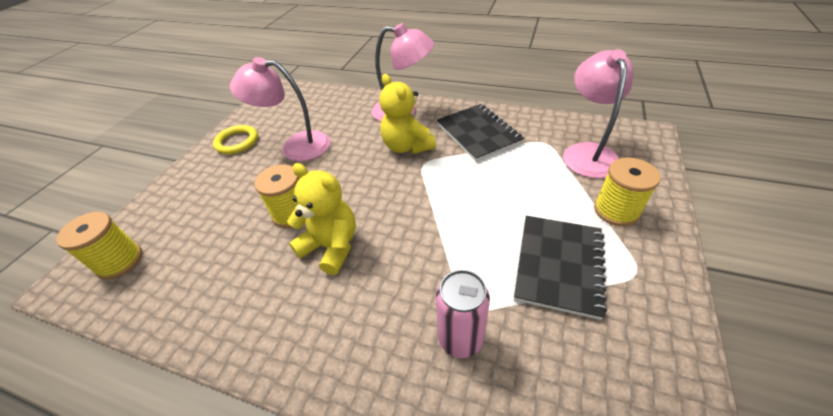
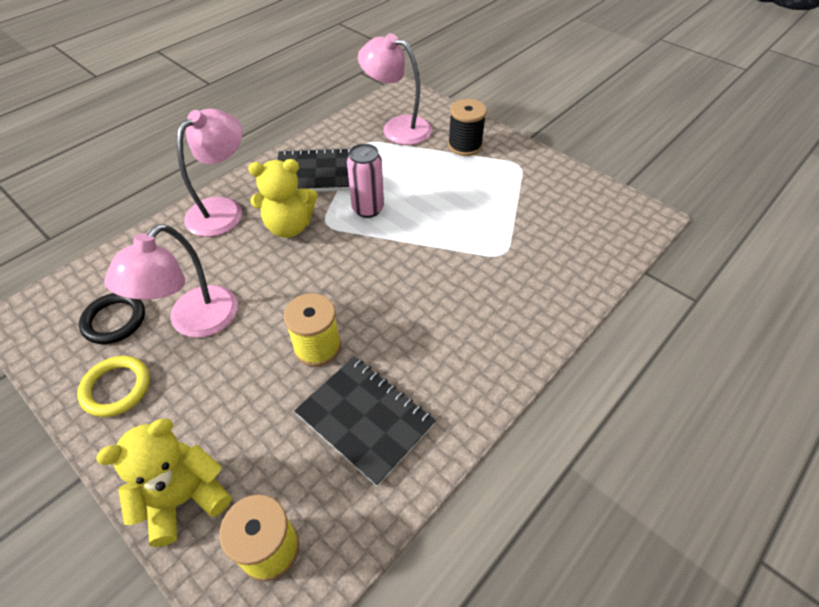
camera: 70 degrees left, 5 degrees up
yellow teddy bear [287,163,356,275] -> yellow teddy bear moved to [96,419,231,547]
pink can [436,270,490,358] -> pink can moved to [347,143,384,218]
black notebook [514,216,607,320] -> black notebook moved to [294,357,436,486]
yellow spool [594,158,661,226] -> black spool [448,99,487,156]
none -> black ring [79,293,145,344]

